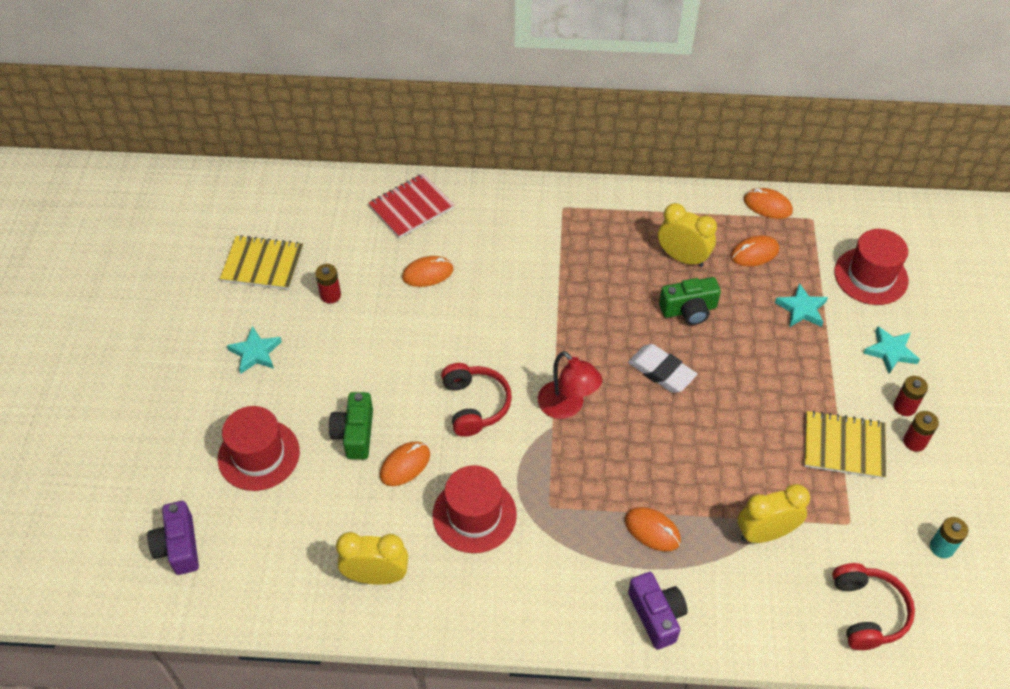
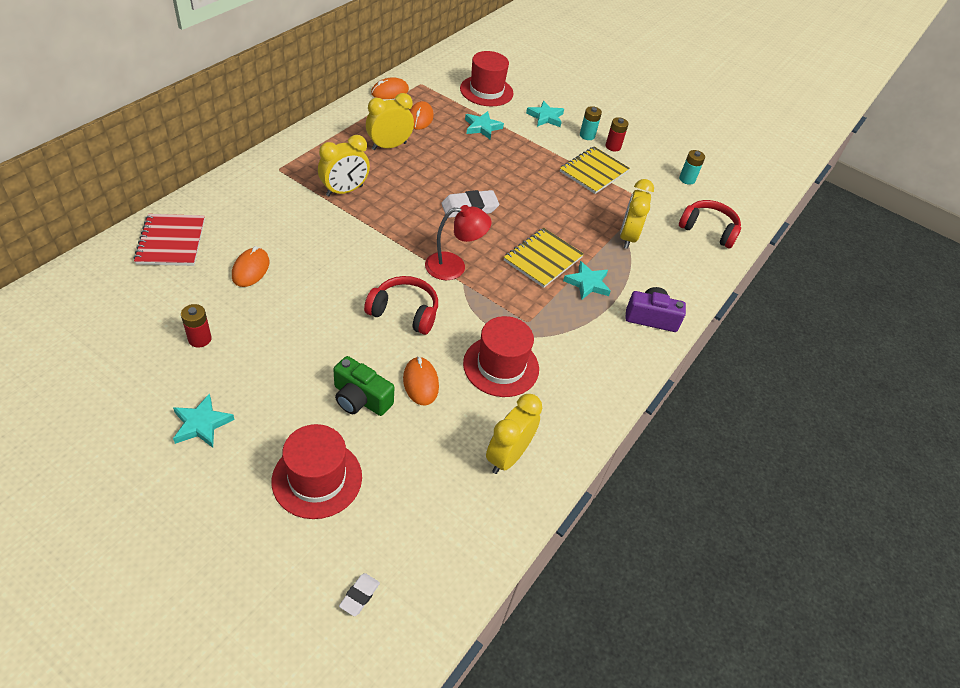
camera: 65 degrees left, 5 degrees down
purple camera [147,501,199,575] -> white eraser [339,573,380,616]
yellow notebook [220,235,303,290] -> yellow notebook moved to [504,228,584,288]
orange mouse [625,507,681,551] -> turquoise star [563,261,611,300]
green camera [659,277,721,325] -> none
red battery [894,376,928,416] -> turquoise battery [580,106,602,140]
none -> yellow clock [318,135,370,196]

